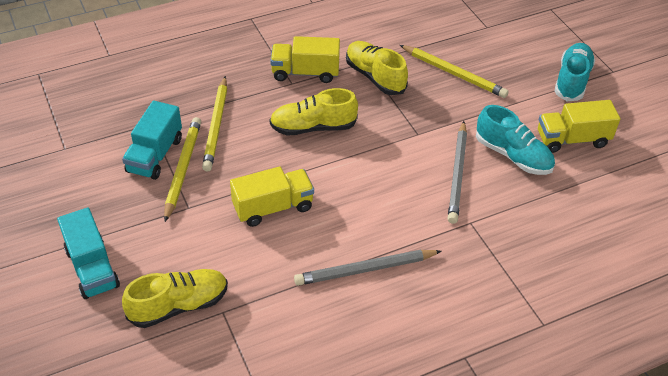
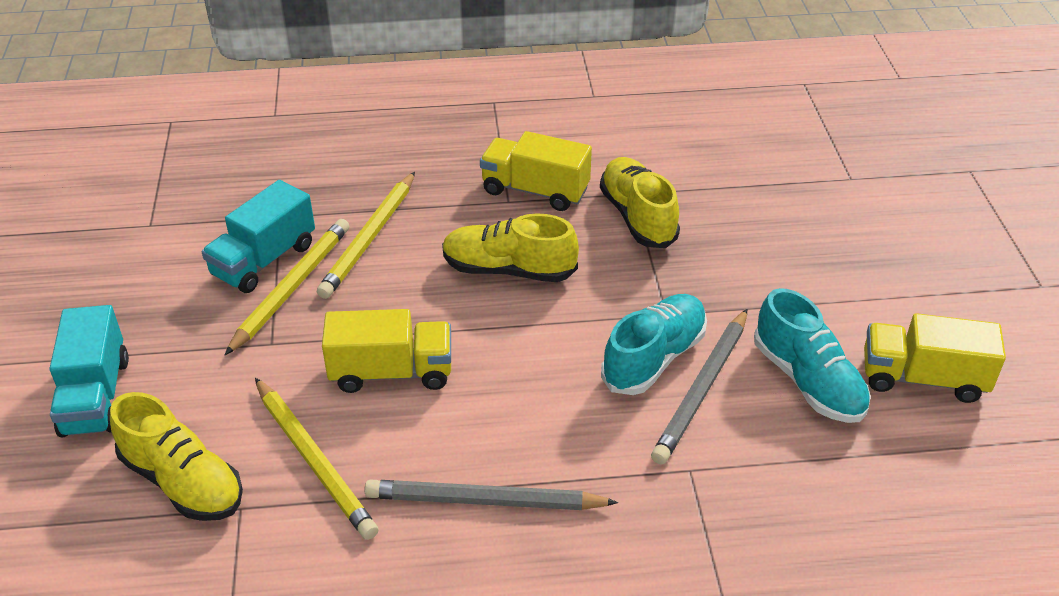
camera: 20 degrees right, 5 degrees down
yellow shoe [122,269,228,328] -> yellow shoe turned 45 degrees clockwise [110,392,243,521]
yellow pencil [400,45,509,98] -> yellow pencil moved to [255,378,379,540]
turquoise shoe [554,43,595,101] -> turquoise shoe moved to [601,294,707,395]

